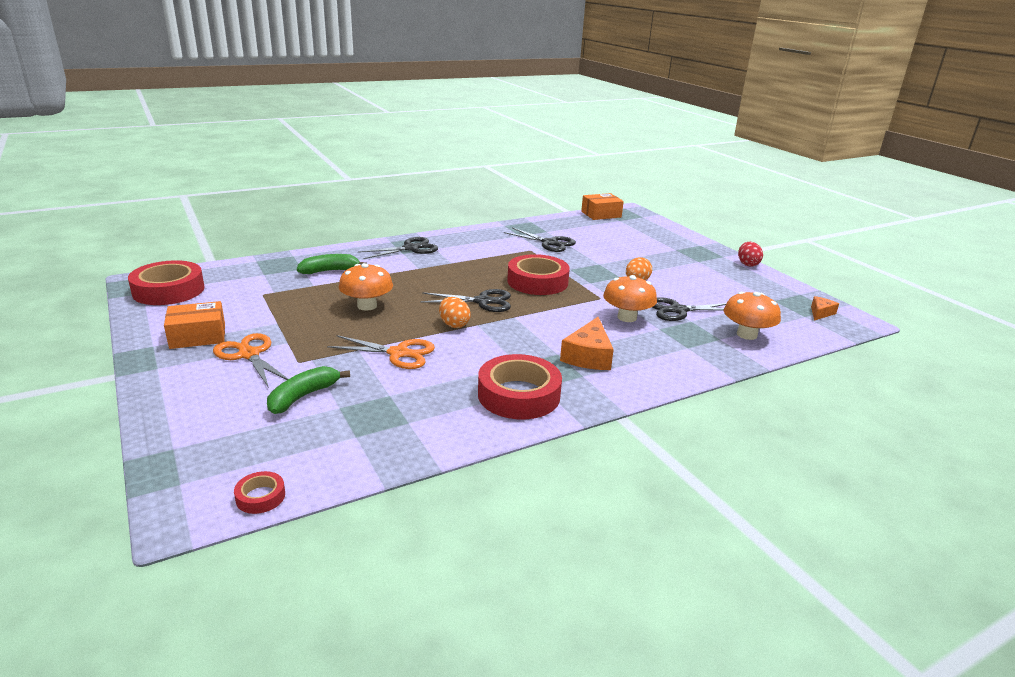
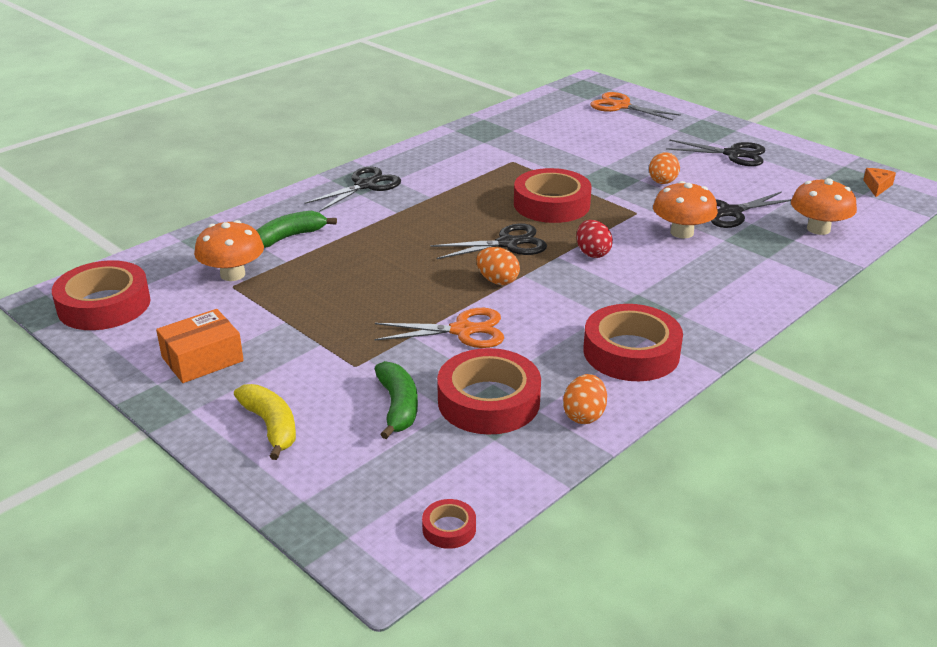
camera: 15 degrees left, 5 degrees up
orange scissors [213,333,288,388] -> orange scissors moved to [590,92,681,120]
green banana [267,366,350,414] -> green banana turned 150 degrees clockwise [375,361,418,439]
orange mushroom [339,263,393,311] -> orange mushroom moved to [194,220,264,281]
black scissors [504,228,576,252] -> black scissors moved to [666,139,765,166]
orange cheese [560,317,614,370] -> none
orange box [581,193,624,220] -> none
red egg [738,242,763,267] -> red egg moved to [577,220,613,258]
none -> yellow banana [234,384,296,460]
none -> red tape [437,348,541,435]
none -> orange egg [563,374,607,424]

